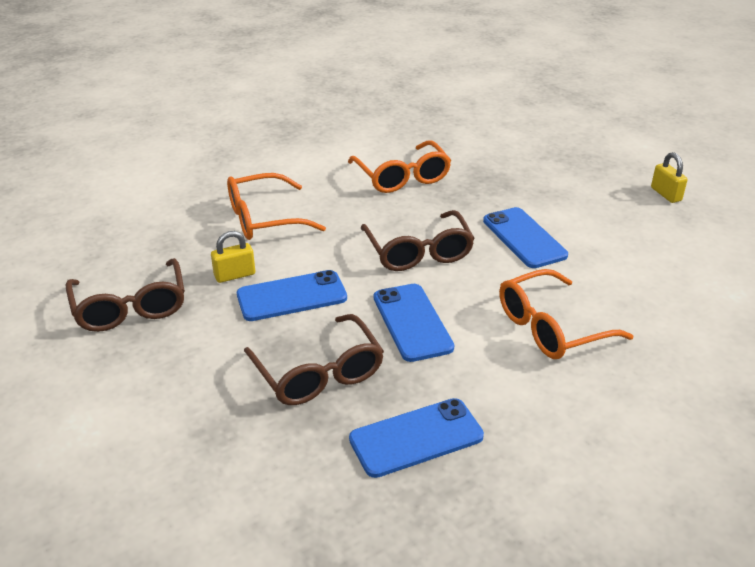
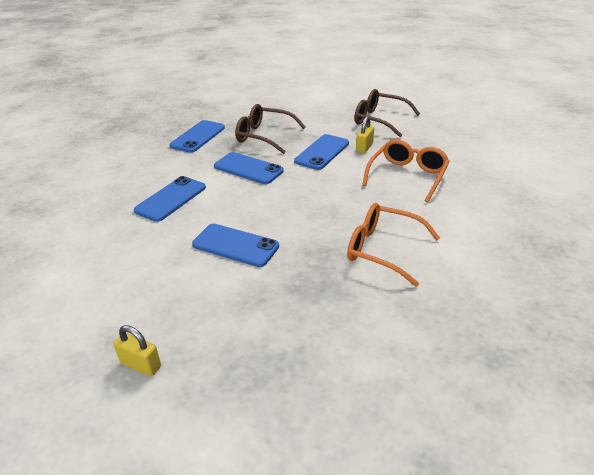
camera: 140 degrees right, 0 degrees up
brown glasses [361,210,475,271] -> none
orange glasses [499,269,633,359] -> blue phone [134,176,206,222]

